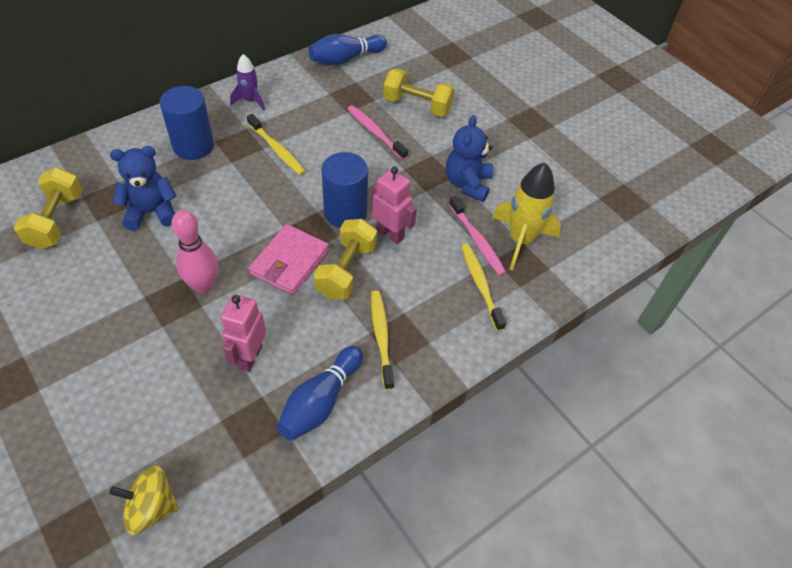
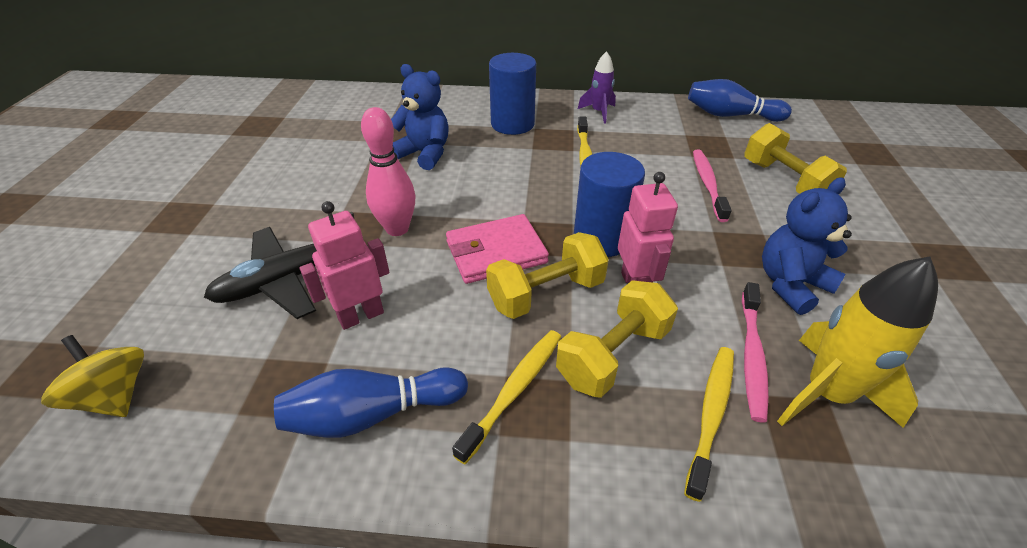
camera: 45 degrees right, 10 degrees down
yellow dumbbell [14,167,82,249] -> yellow dumbbell moved to [556,280,678,398]
none -> black plane [204,212,354,319]

